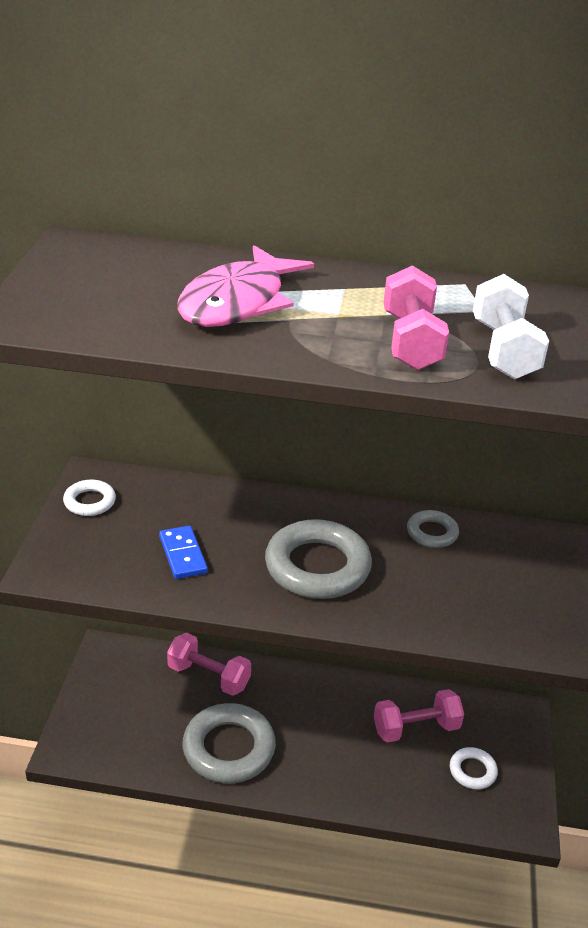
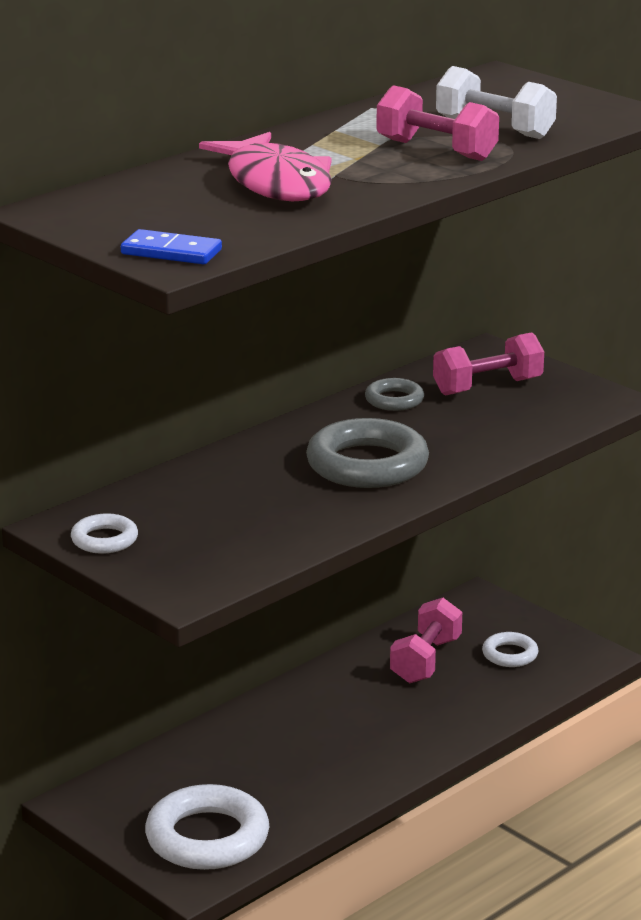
camera: 50 degrees left, 10 degrees down
blue domino [159,526,208,579] -> blue domino moved to [121,229,222,264]
pink dumbbell [167,633,251,696] -> pink dumbbell moved to [433,332,544,396]
grey ring [182,703,276,783] -> none
none -> white ring [145,784,269,870]

